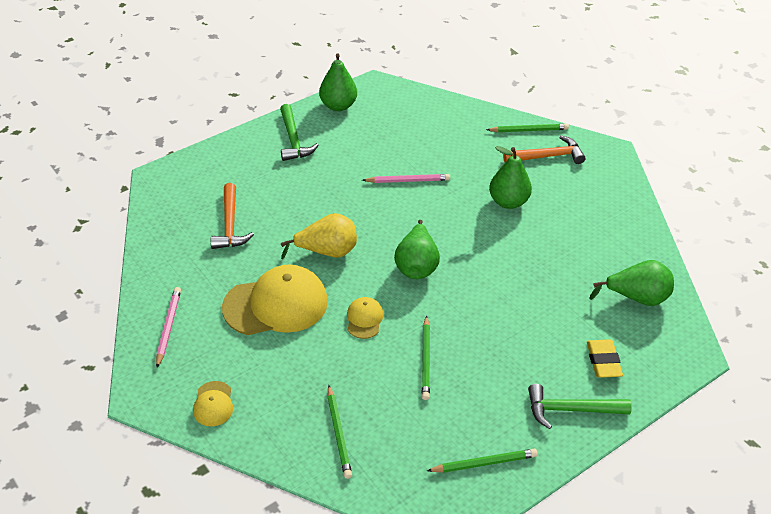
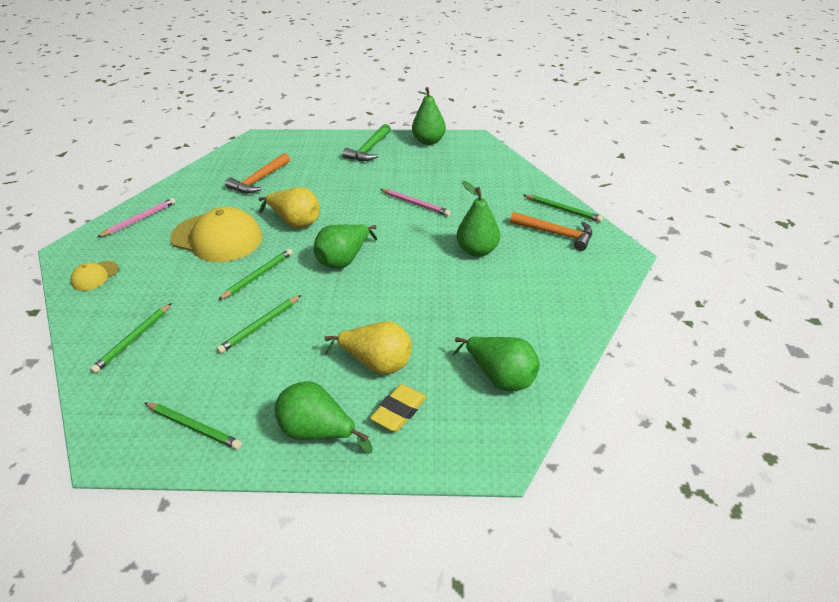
camera: 40 degrees right, 5 degrees down
yellow cap [347,297,383,339] -> green pencil [218,249,293,300]
green hammer [528,384,632,429] -> green pear [275,381,372,454]
none -> yellow pear [324,321,412,375]

